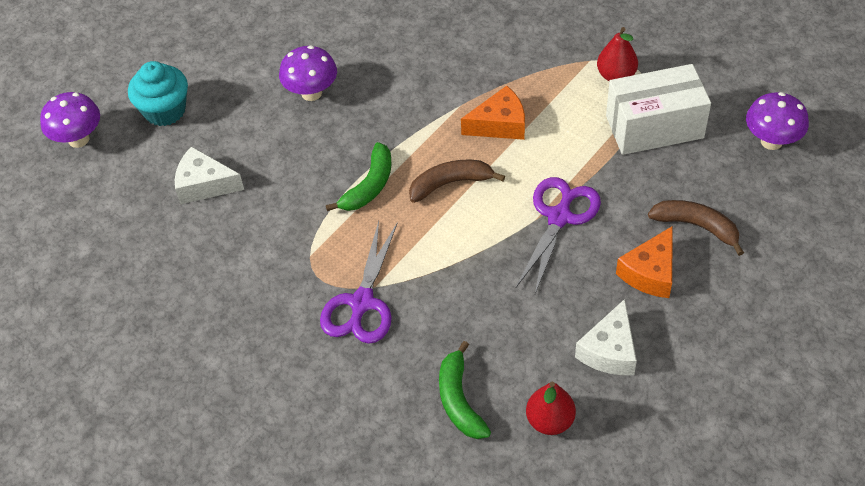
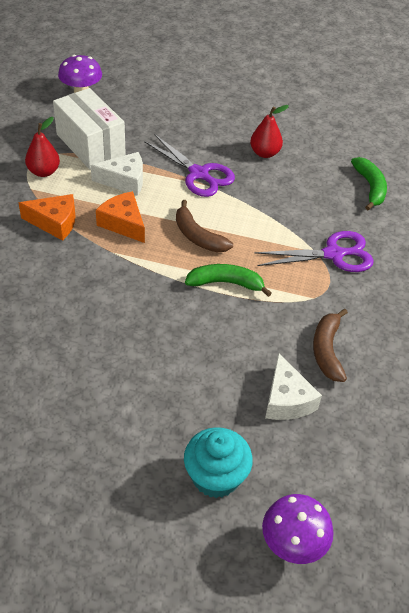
camera: 120 degrees left, 5 degrees down
purple mushroom [279,45,337,101] -> none
green banana [439,341,491,439] -> green banana turned 60 degrees counterclockwise [351,157,387,210]
purple scissors [516,177,601,294] -> purple scissors turned 135 degrees counterclockwise [144,135,235,197]
red pear [526,381,576,435] -> red pear moved to [250,105,289,158]
white cheese [575,299,637,375] -> white cheese moved to [91,152,143,196]
orange cheese [616,226,673,298] -> orange cheese moved to [18,194,75,241]
brown banana [648,200,744,256] -> brown banana moved to [313,309,348,382]

